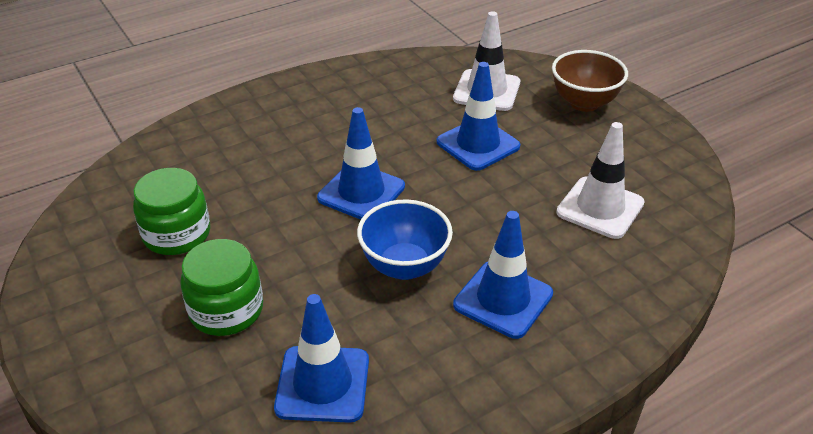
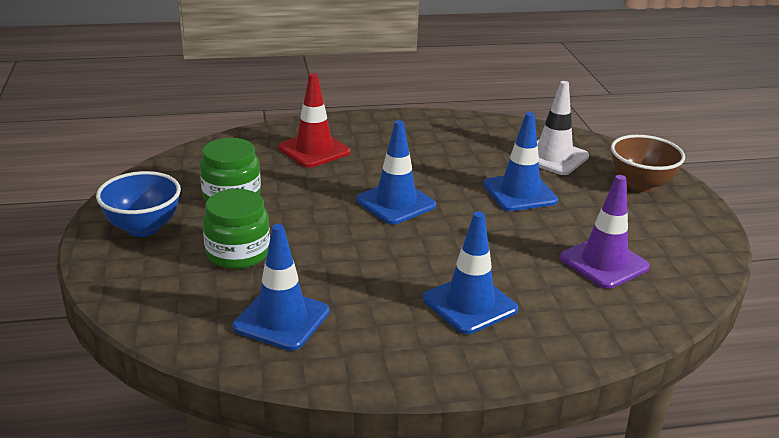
camera: 20 degrees right, 10 degrees down
blue bowl [357,199,453,280] -> blue bowl moved to [96,171,181,237]
white traffic cone [556,122,645,239] -> purple traffic cone [560,175,650,289]
none -> red traffic cone [278,73,350,168]

